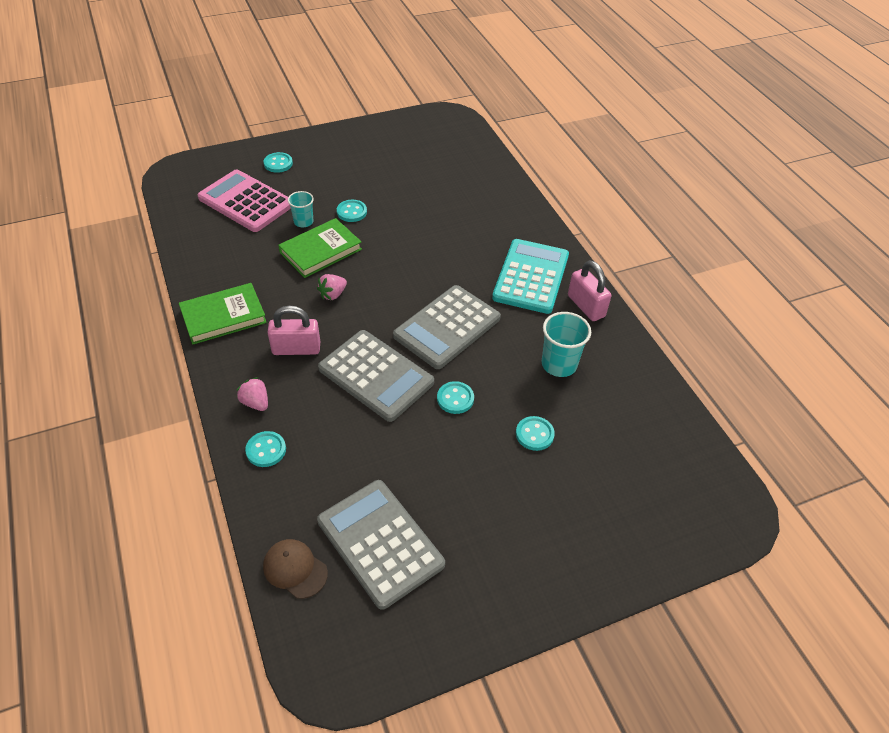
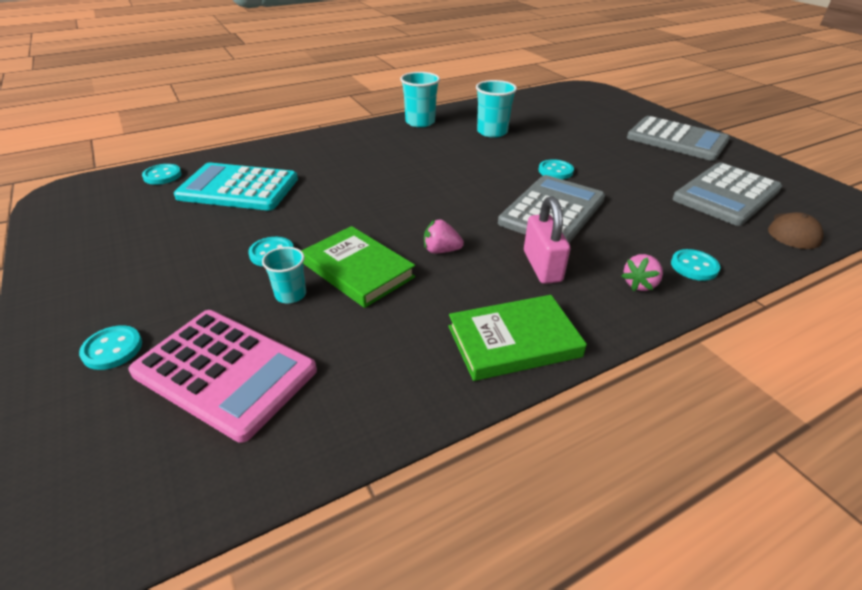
camera: 95 degrees left, 10 degrees down
green book [179,283,267,345] -> green book turned 75 degrees counterclockwise [448,295,587,381]
pink calculator [197,169,291,232] -> pink calculator turned 90 degrees counterclockwise [128,310,317,443]
pink strawberry [317,274,347,300] -> pink strawberry turned 150 degrees clockwise [424,220,464,253]
grey calculator [393,285,501,369] -> grey calculator moved to [627,116,730,161]
turquoise calculator [492,239,569,314] -> turquoise calculator moved to [174,163,298,211]
turquoise button [516,416,555,451] -> turquoise button moved to [142,164,182,185]
pink padlock [568,260,611,321] -> turquoise cup [400,72,440,127]

